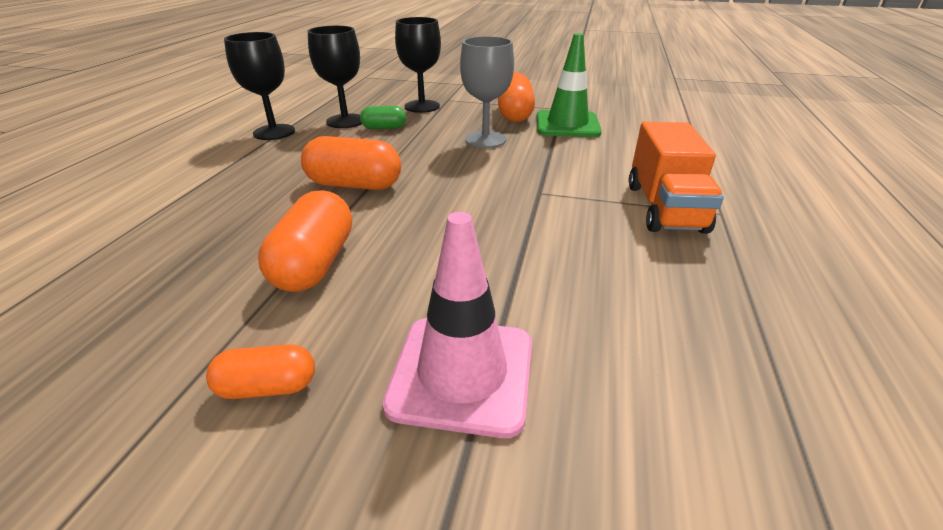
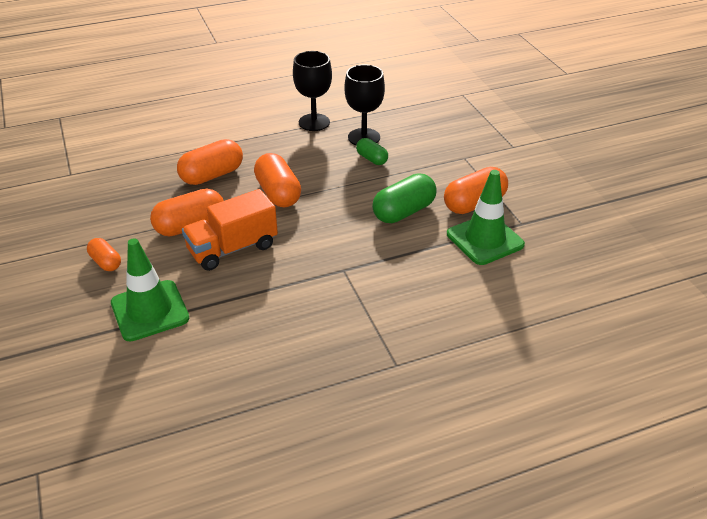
camera: 55 degrees right, 5 degrees up
pink traffic cone [382,212,532,438] -> green traffic cone [111,238,189,341]
black goblet [395,17,441,113] -> none
grey goblet [460,36,514,148] -> green capsule [372,173,436,223]
orange truck [629,122,724,234] -> orange truck moved to [182,189,278,271]
none -> orange capsule [177,139,243,185]

